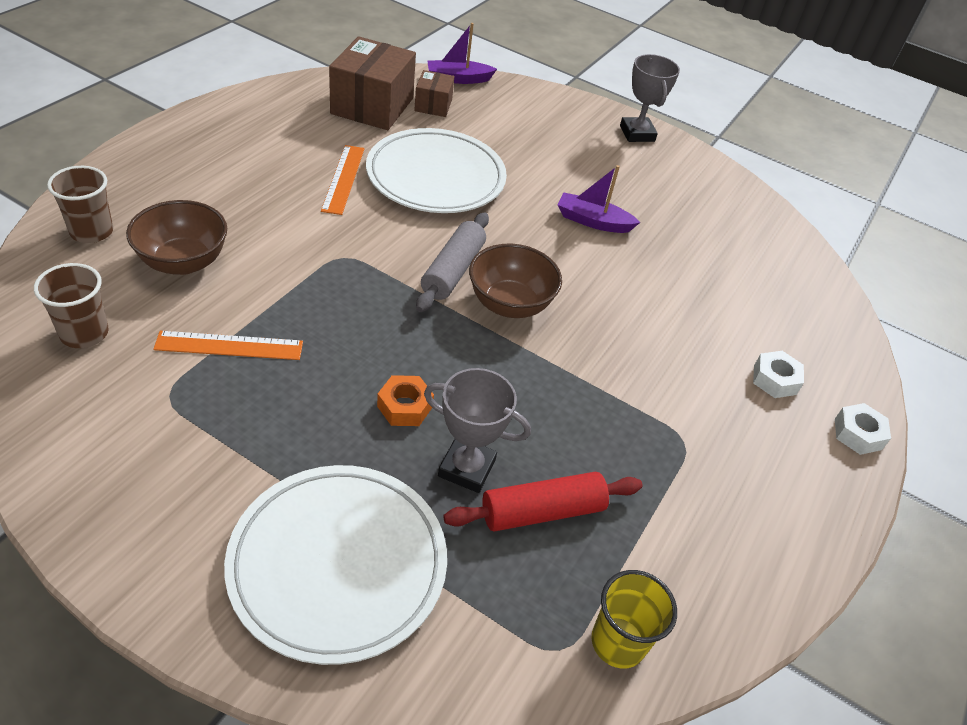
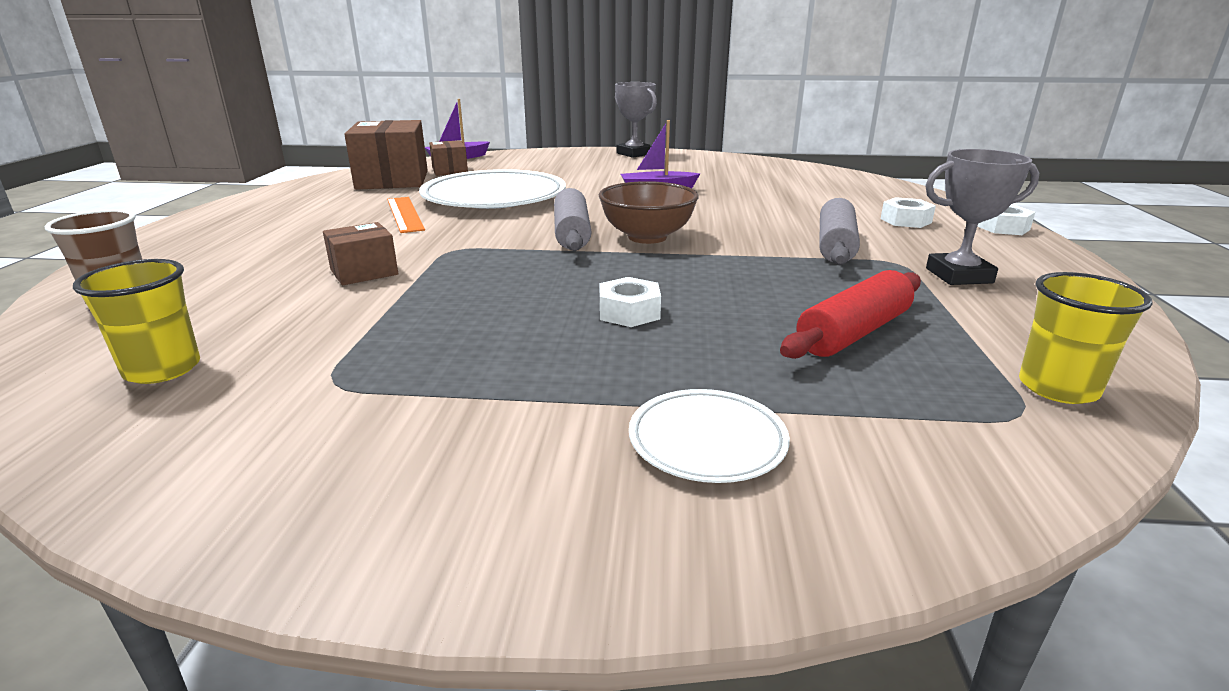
camera: 20 degrees left, 20 degrees down
brown cup [34,263,109,348] -> yellow cup [73,259,200,384]
brown bowl [126,200,227,275] -> none
orange ruler [153,331,303,360] -> none
white plate [224,465,447,665] -> white plate [629,389,790,483], size x0.49
orange nut [377,375,434,426] -> white nut [600,277,661,327]
grey trophy [424,368,531,493] -> grey trophy moved to [925,149,1039,285]
none -> brown box [323,222,398,285]
none -> grey rolling pin [819,198,860,265]

